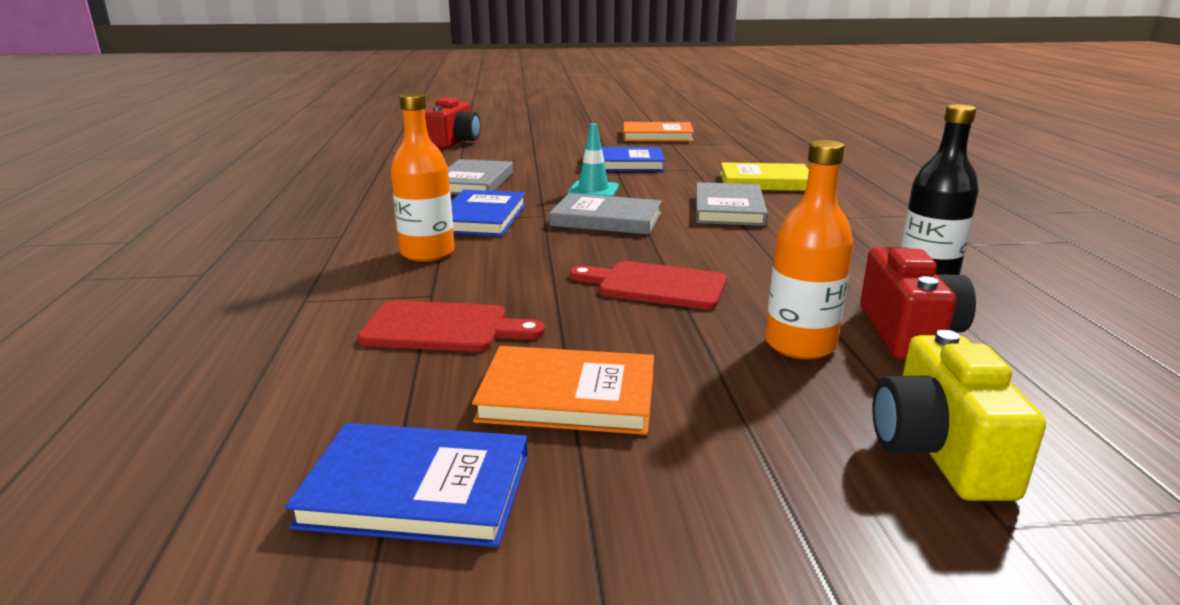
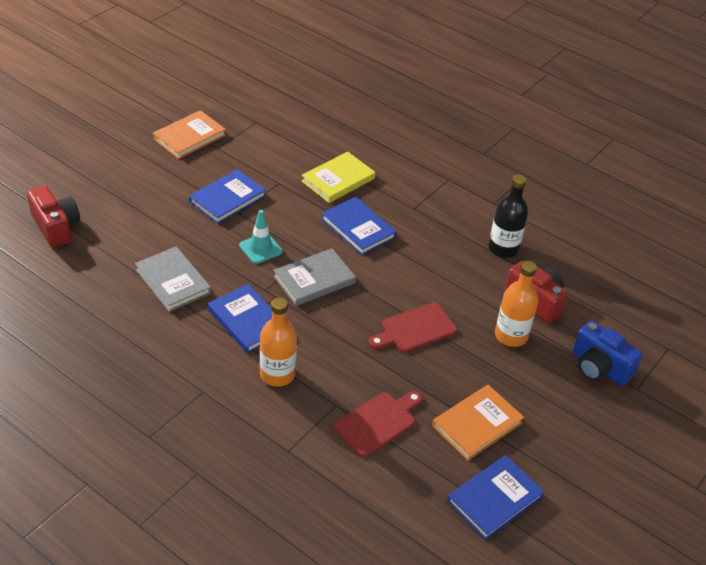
camera: 50 degrees left, 20 degrees up
grey book [696,182,768,226] -> blue book [321,197,397,255]
yellow camera [872,330,1046,501] -> blue camera [572,320,643,386]

